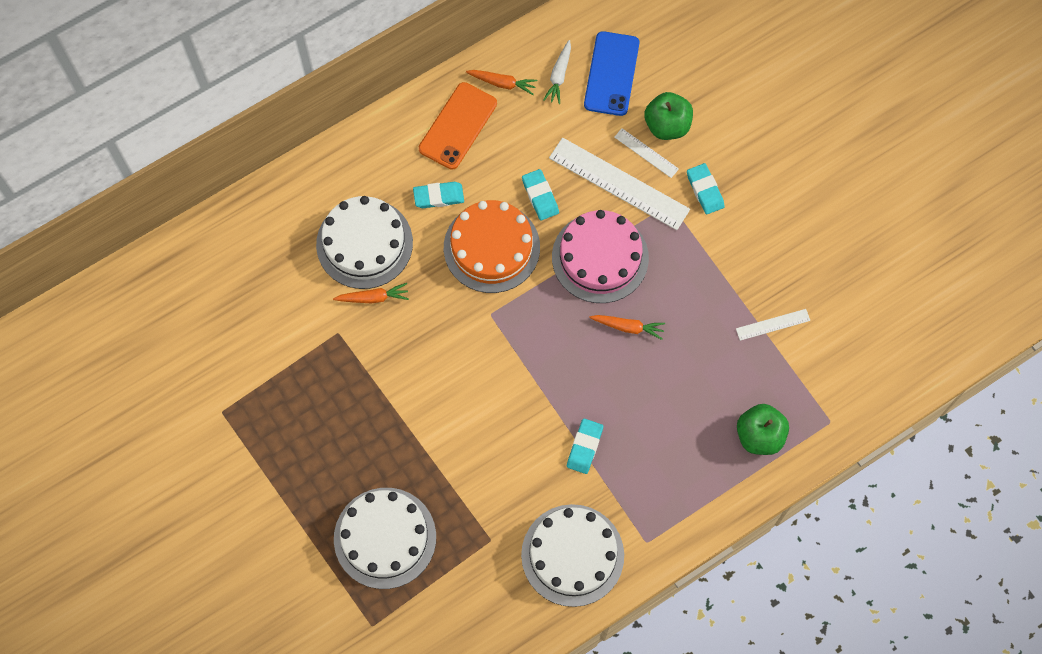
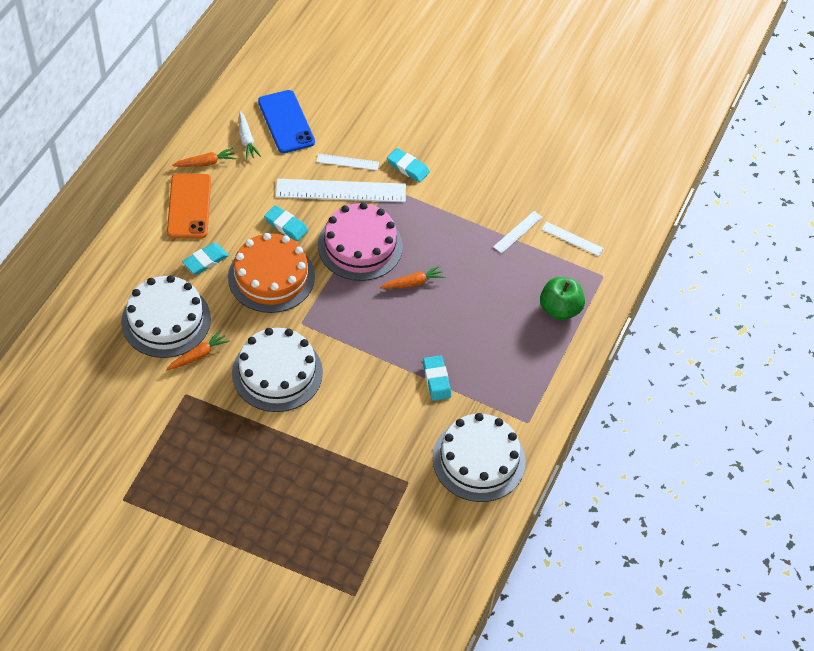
camera: 35 degrees left, 15 degrees down
white cake [334,488,436,589] -> white cake moved to [232,328,323,412]
green apple [644,92,693,140] -> none
none -> white ruler [542,222,603,256]

